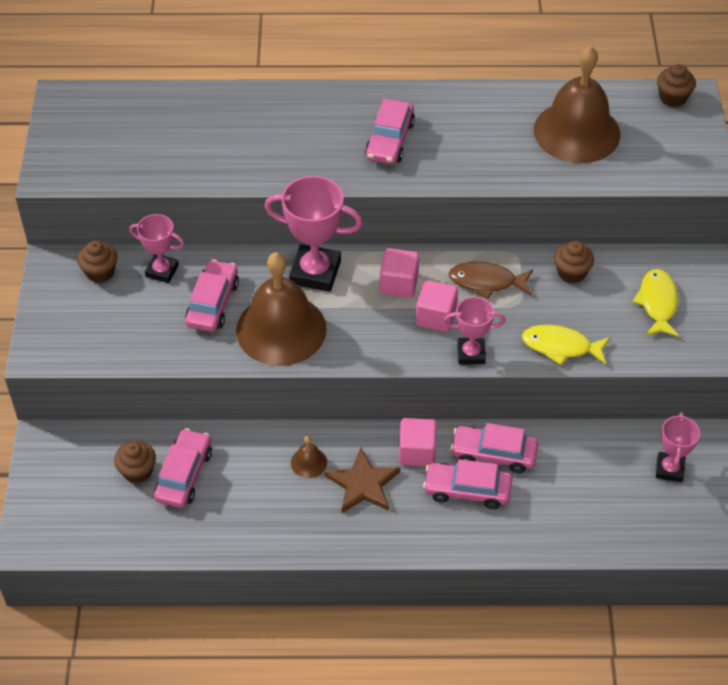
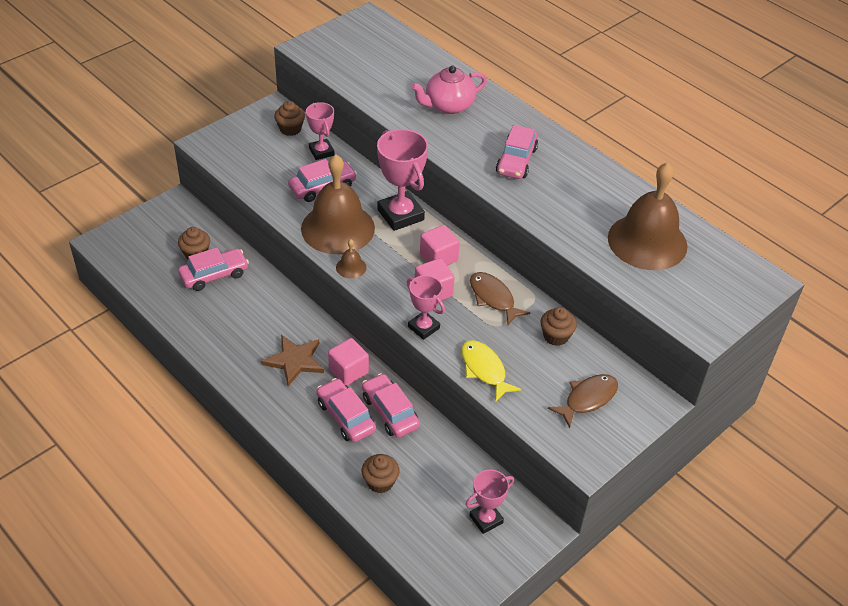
camera: 45 degrees right, 5 degrees down
brown bell [291,436,327,478] -> brown bell moved to [336,239,366,279]
pink car [365,99,415,164] -> pink car turned 45 degrees counterclockwise [496,125,538,179]
yellow fish [632,269,679,337] -> brown fish [548,374,618,428]
brown cupcake [657,64,696,107] -> brown cupcake moved to [362,454,400,493]
none -> pink teapot [411,66,487,114]

